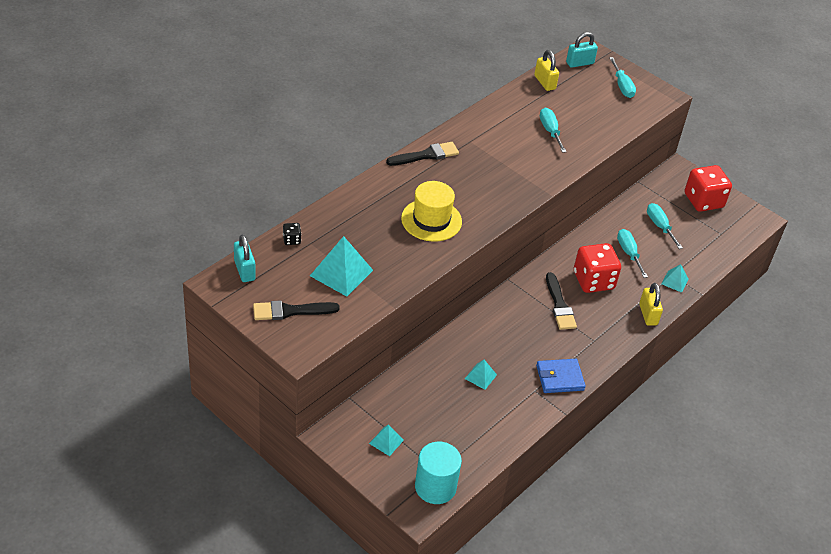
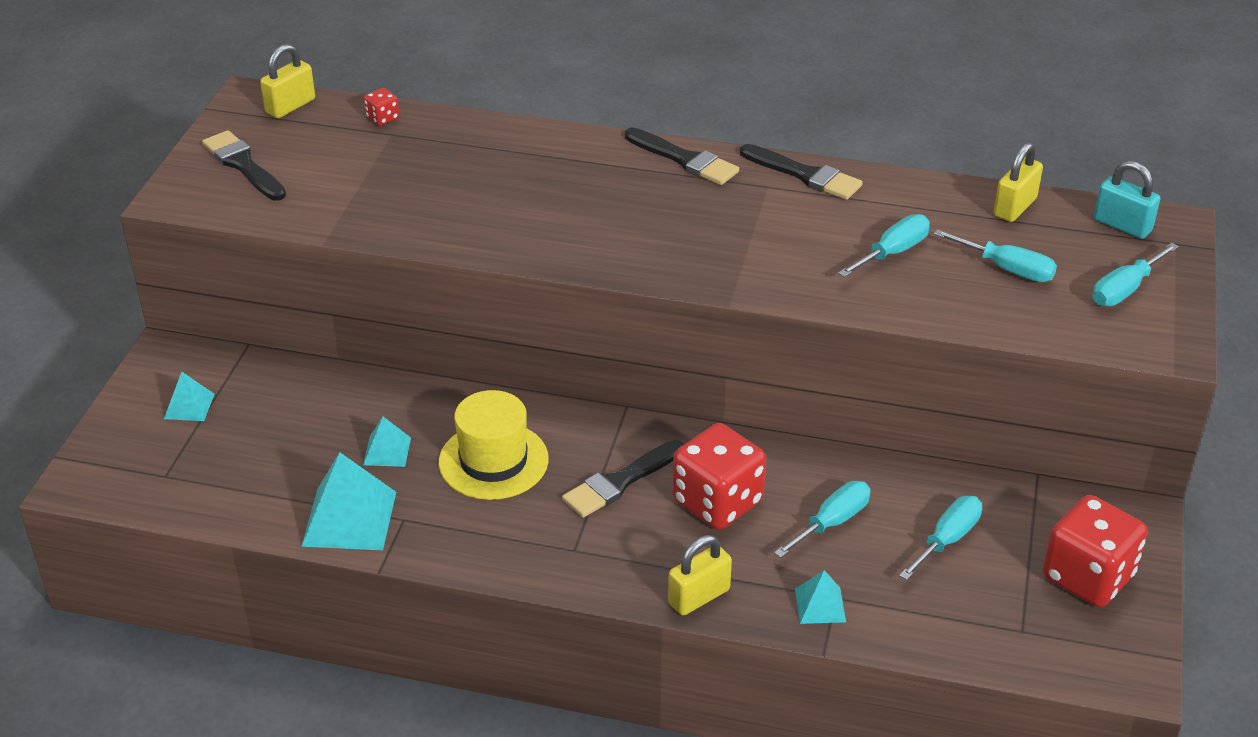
camera: 65 degrees right, 5 degrees down
turquoise padlock [234,234,256,282] -> yellow padlock [260,44,315,118]
black dice [283,223,301,245] -> red dice [364,88,399,126]
turquoise pyramid [310,236,373,297] -> turquoise pyramid moved to [301,452,396,550]
yellow hat [401,181,462,242] -> yellow hat moved to [439,390,549,500]
turquoise cylinder [415,442,462,504] -> none
blue wallet [536,359,586,393] -> none
none -> black brush [740,144,863,200]
none -> turquoise screwdriver [934,229,1057,282]

